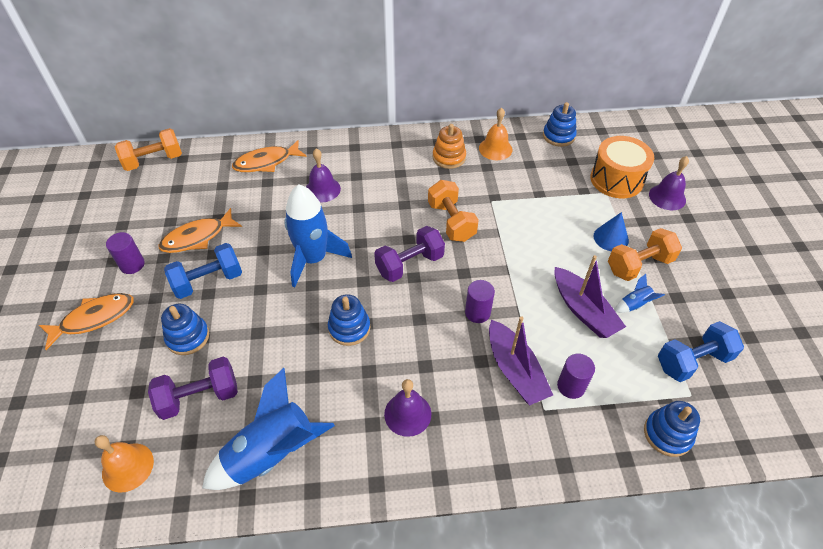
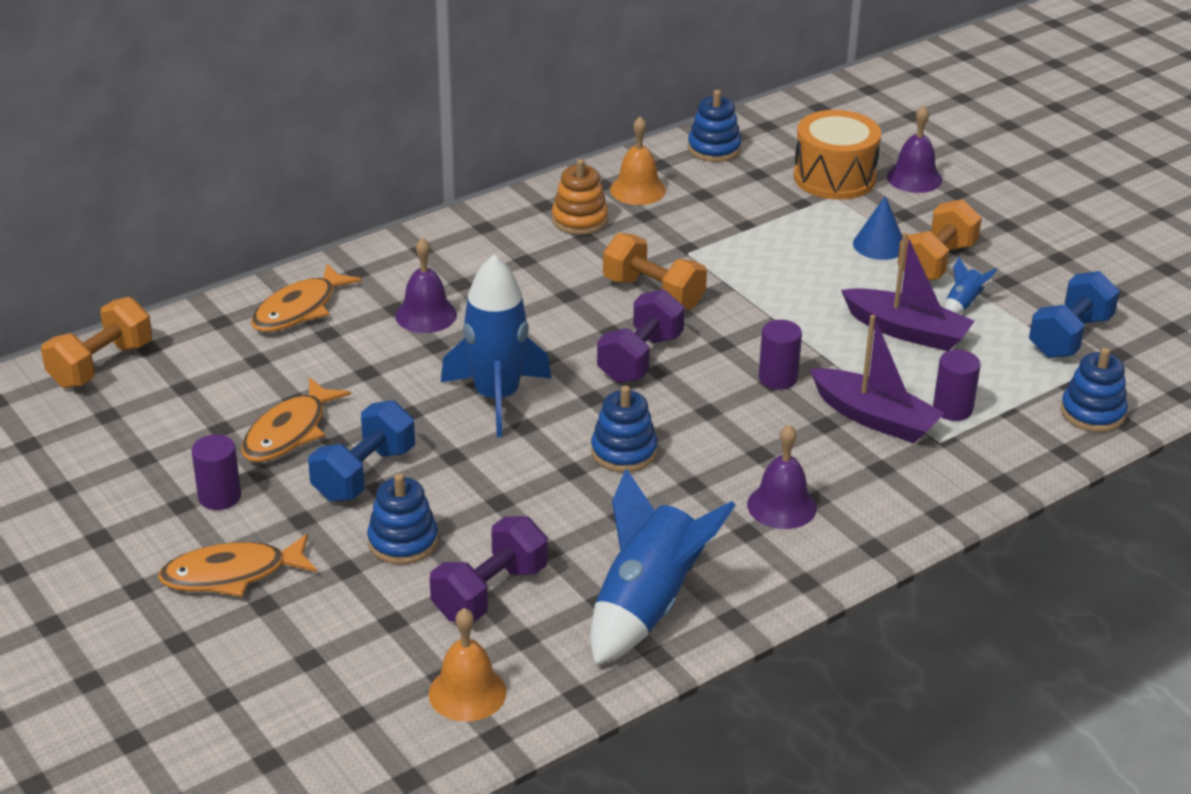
camera: 30 degrees left, 15 degrees down
orange fish [39,293,134,350] -> orange fish turned 135 degrees counterclockwise [158,534,317,597]

